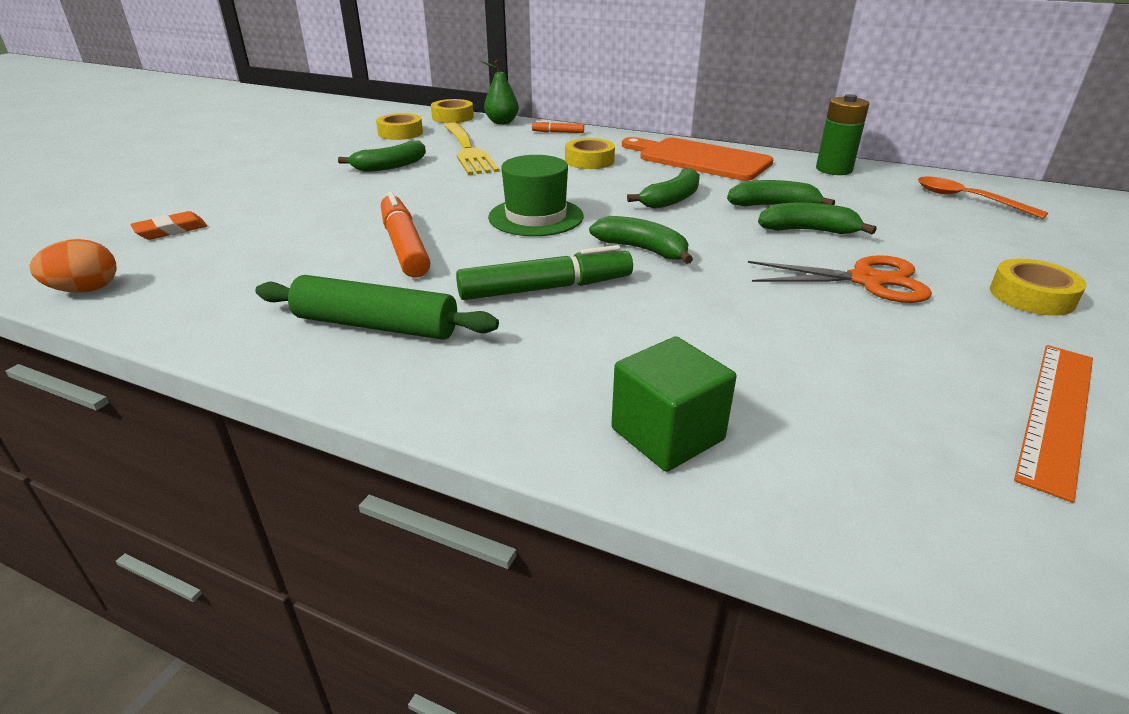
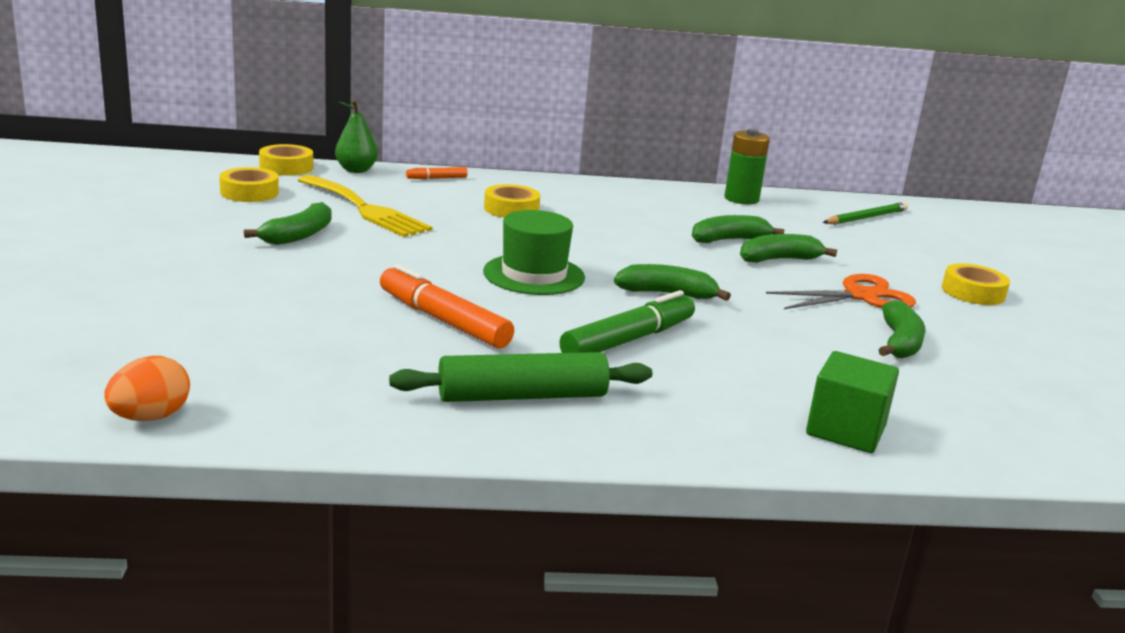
camera: 30 degrees left, 10 degrees down
orange eraser [130,211,207,240] -> none
orange cutting board [622,137,773,181] -> none
green banana [627,168,700,209] -> green banana moved to [878,300,925,359]
orange spoon [918,176,1048,219] -> green pencil [823,202,908,225]
orange ruler [1014,345,1093,503] -> none

